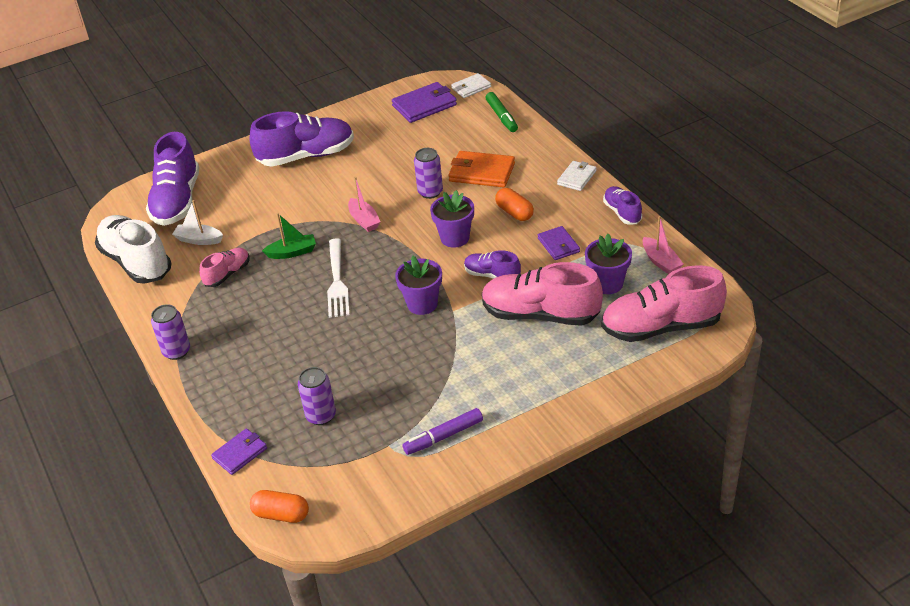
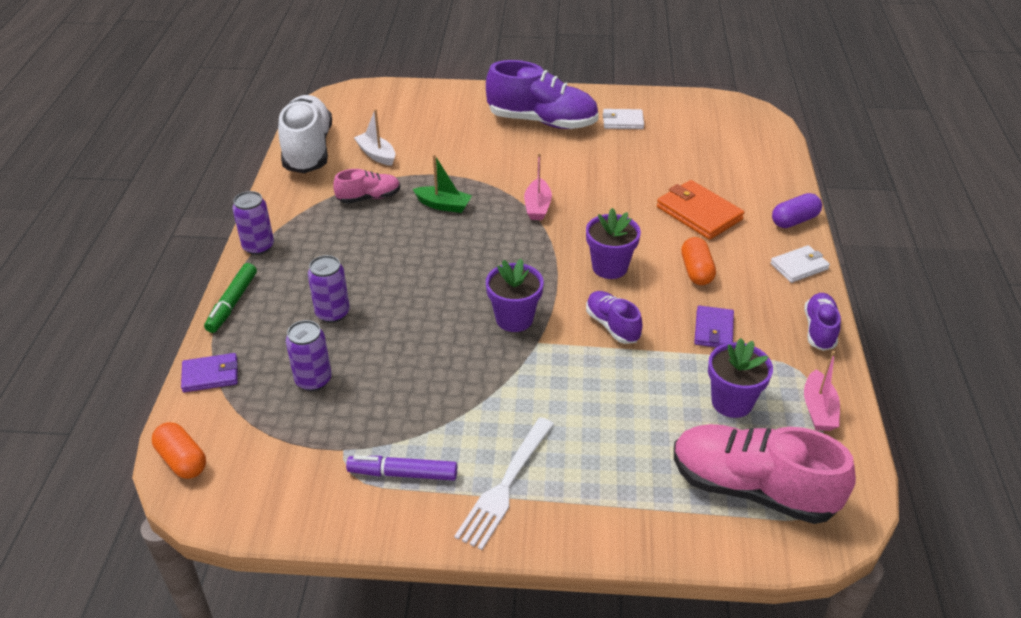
camera: 30 degrees right, 0 degrees up
purple shoe [146,132,199,226] -> none
white fork [327,238,350,318] -> white fork moved to [454,417,554,550]
purple wallet [392,82,457,123] -> none
purple can [414,148,443,199] -> purple can moved to [308,255,350,323]
white wallet [451,73,491,98] -> white wallet moved to [603,109,644,129]
pink shoe [482,262,603,326] -> none
green marker [486,92,518,132] -> green marker moved to [204,263,257,333]
none -> purple capsule [772,193,822,228]

